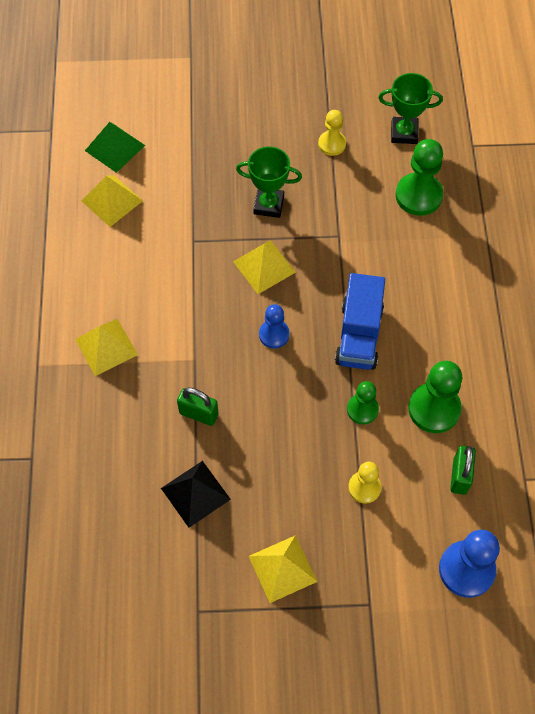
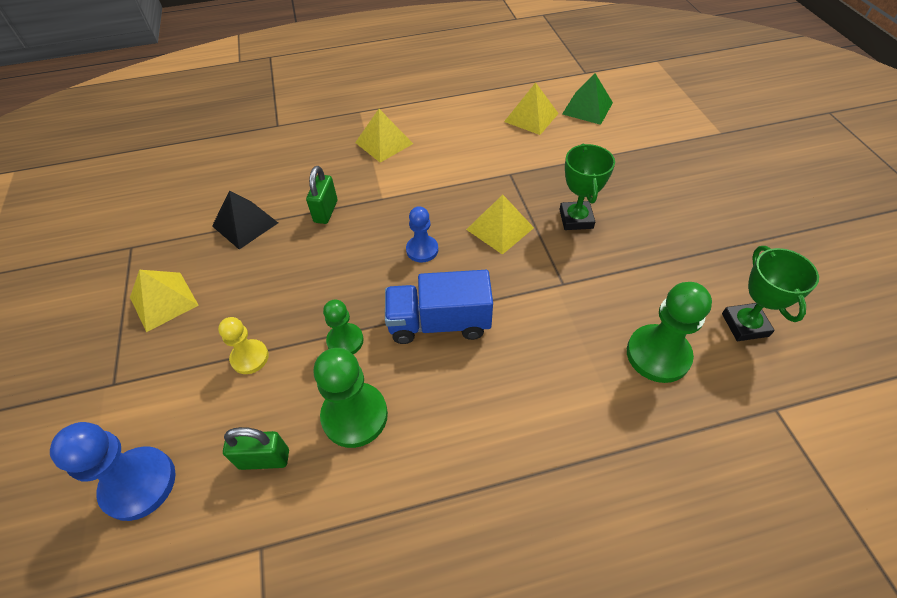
camera: 80 degrees right, 10 degrees down
yellow pawn [318,110,346,156] -> none

